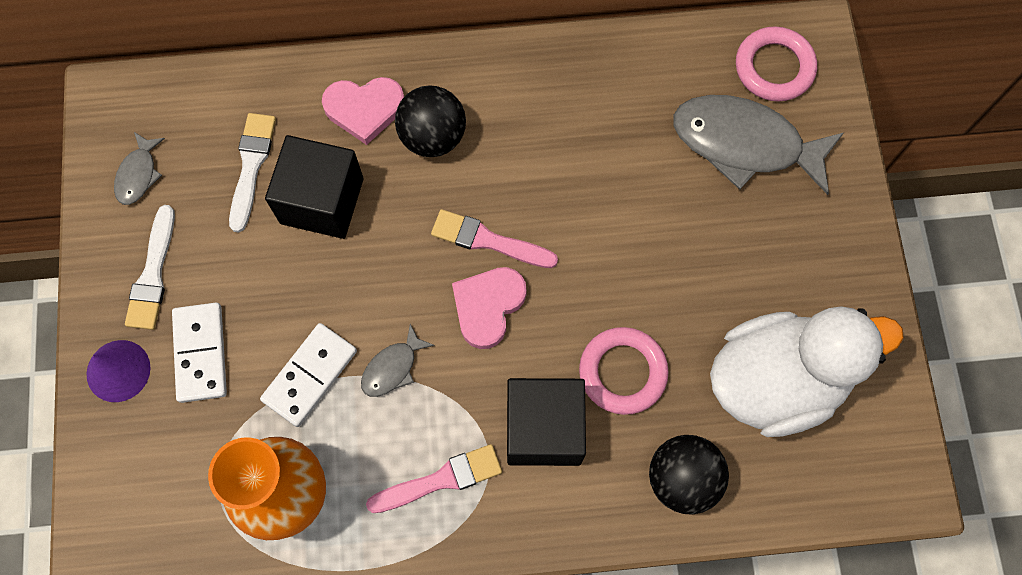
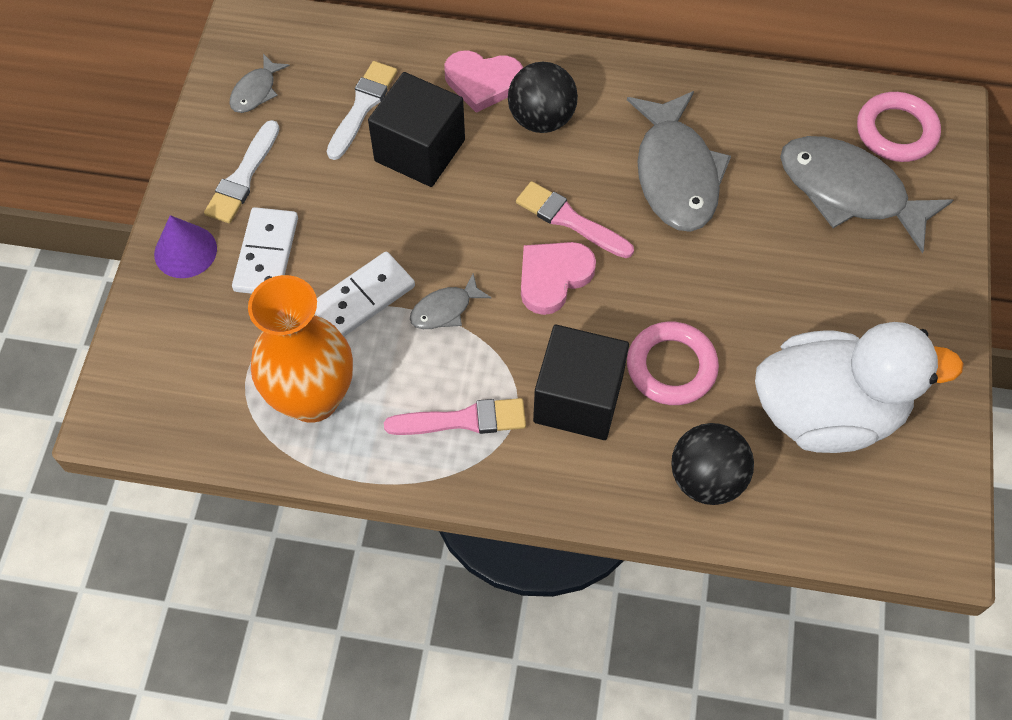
camera: 15 degrees right, 10 degrees down
none -> grey fish [627,91,731,232]

